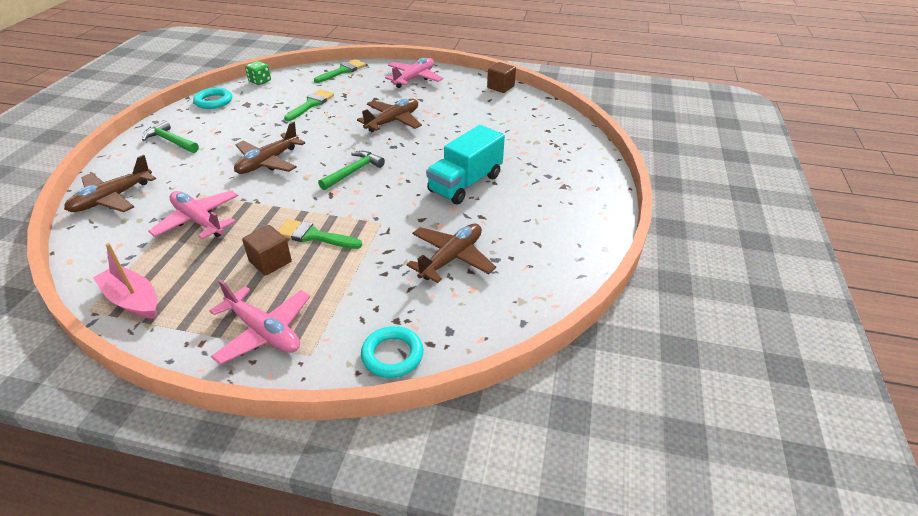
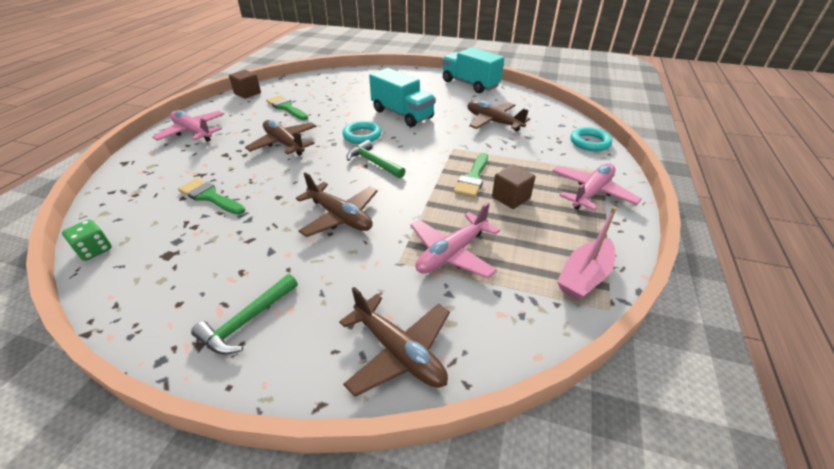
camera: 85 degrees left, 0 degrees up
turquoise ring [193,88,232,109] -> turquoise ring moved to [342,121,381,144]
green brush [314,59,366,83] -> green brush moved to [266,95,308,120]
none -> turquoise truck [442,47,504,93]

